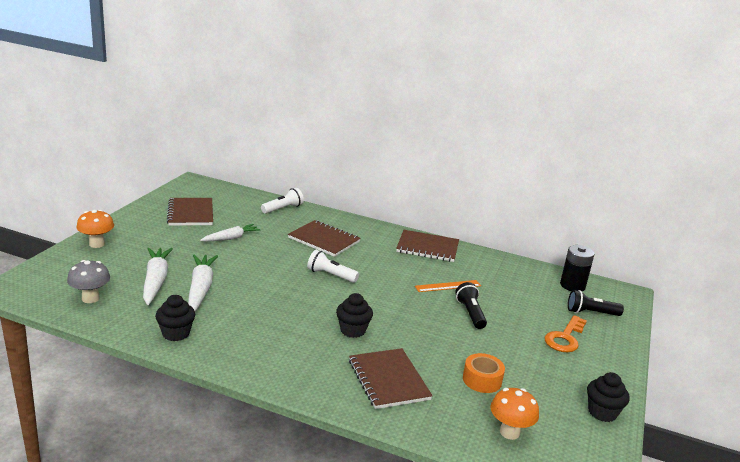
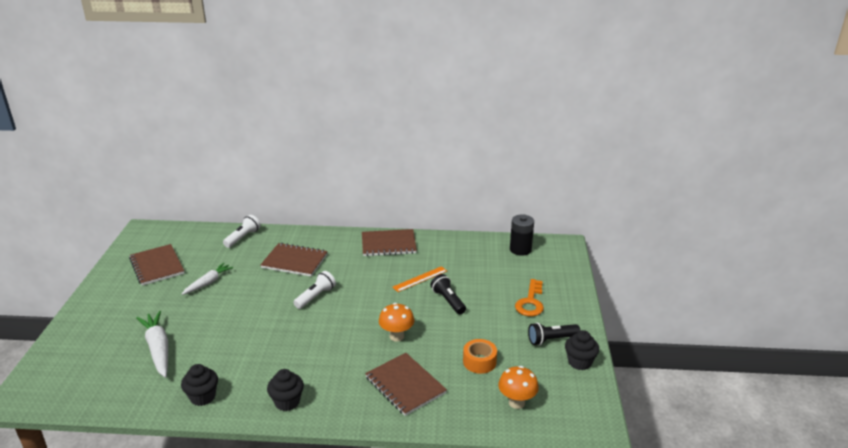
camera: 15 degrees left, 5 degrees up
grey mushroom [67,260,110,303] -> none
orange mushroom [76,210,114,248] -> orange mushroom moved to [379,303,414,342]
white carrot [188,254,218,311] -> none
white flashlight [307,250,359,283] -> white flashlight turned 120 degrees clockwise [293,271,336,309]
black cupcake [336,293,373,338] -> black cupcake moved to [267,369,304,411]
black flashlight [568,290,624,316] -> black flashlight moved to [528,323,580,345]

